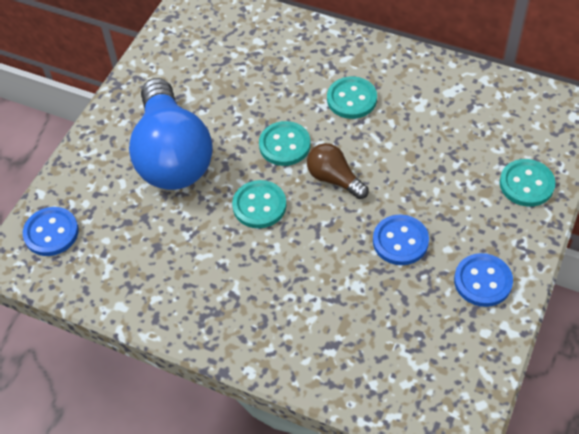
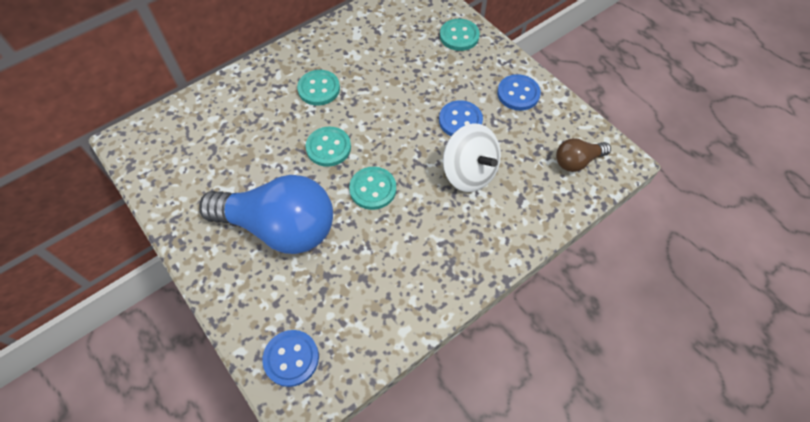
camera: 65 degrees left, 5 degrees up
brown light bulb [307,143,369,199] -> brown light bulb moved to [556,138,611,172]
none -> white spinning top [443,123,501,192]

